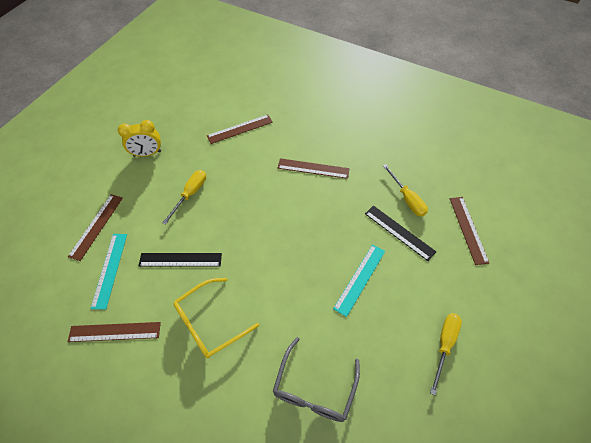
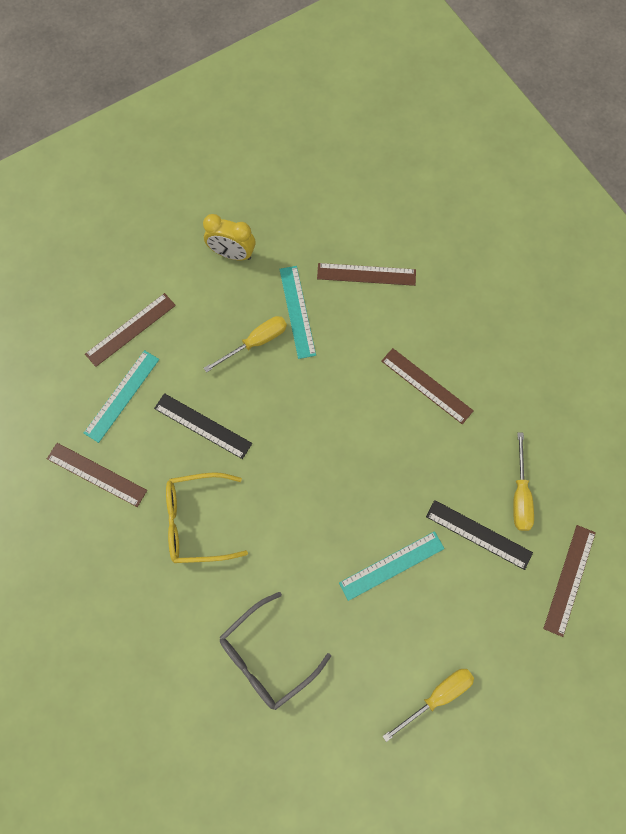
camera: 30 degrees right, 15 degrees up
black ruler [365,205,436,261] -> black ruler turned 45 degrees counterclockwise [426,500,533,570]
none -> turquoise ruler [279,266,316,359]

